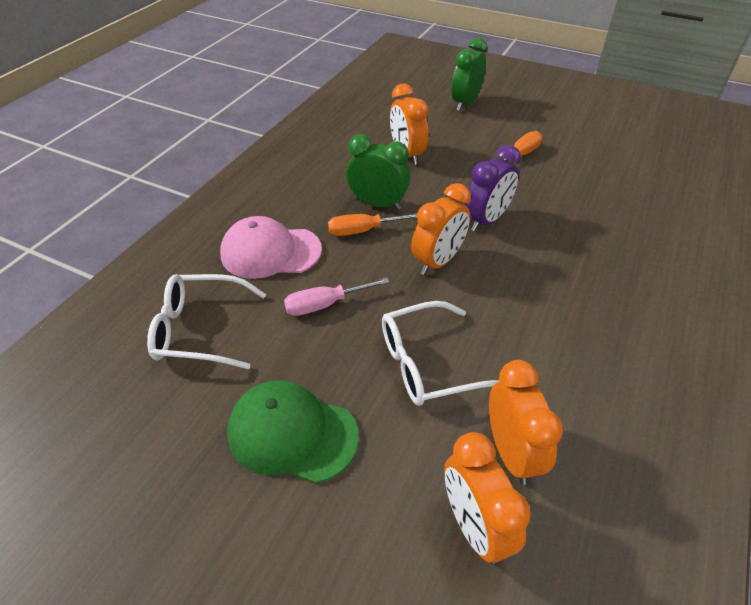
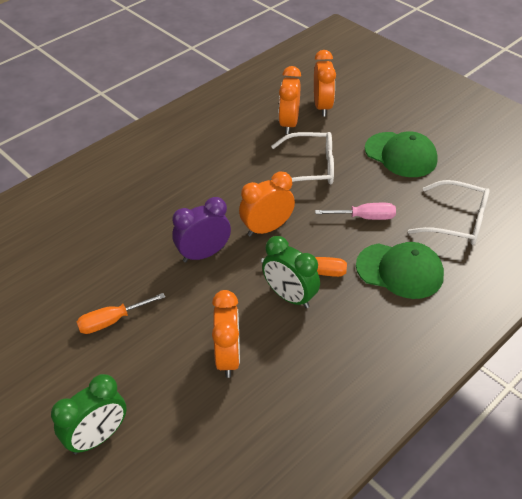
camera: 160 degrees left, 0 degrees up
pink cap [220,216,322,279] -> green cap [356,242,444,299]

